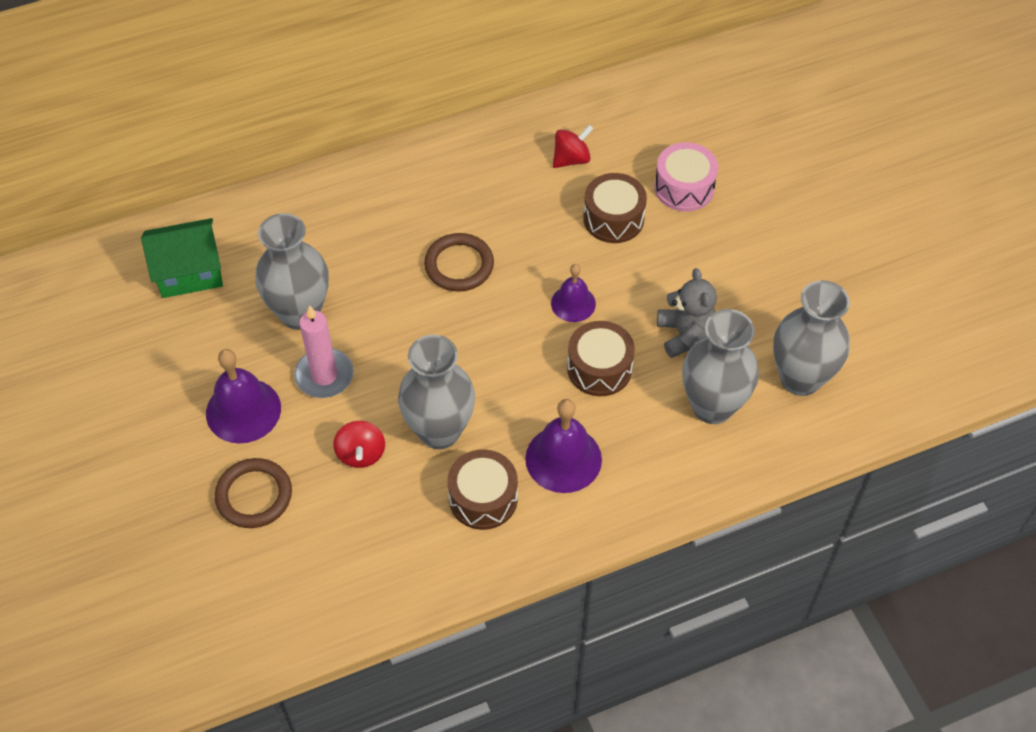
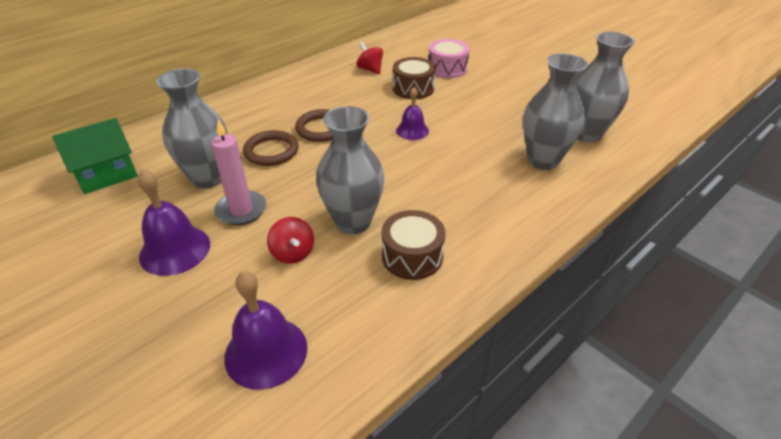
camera: 20 degrees left, 15 degrees down
brown ring [215,458,292,528] -> brown ring moved to [243,130,299,166]
purple bell [525,399,602,493] -> purple bell moved to [224,271,307,390]
red spinning top [553,125,594,168] -> red spinning top turned 75 degrees counterclockwise [357,42,383,74]
brown drum [567,321,635,396] -> none
grey teddy bear [657,268,717,358] -> none

